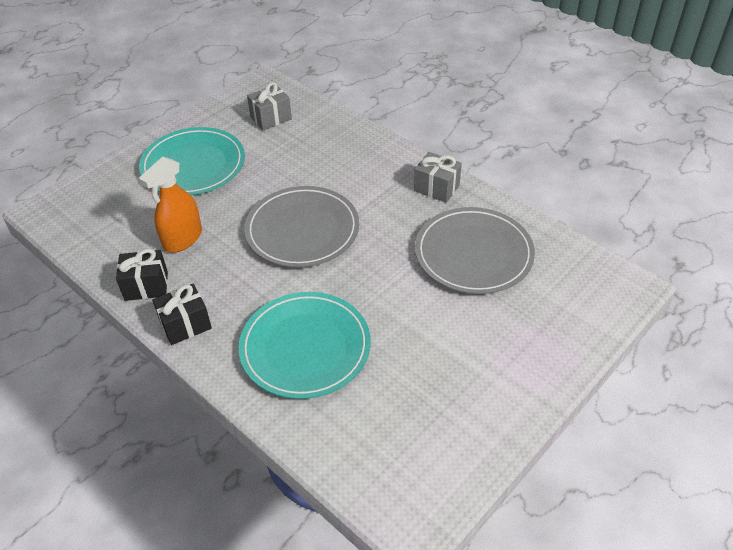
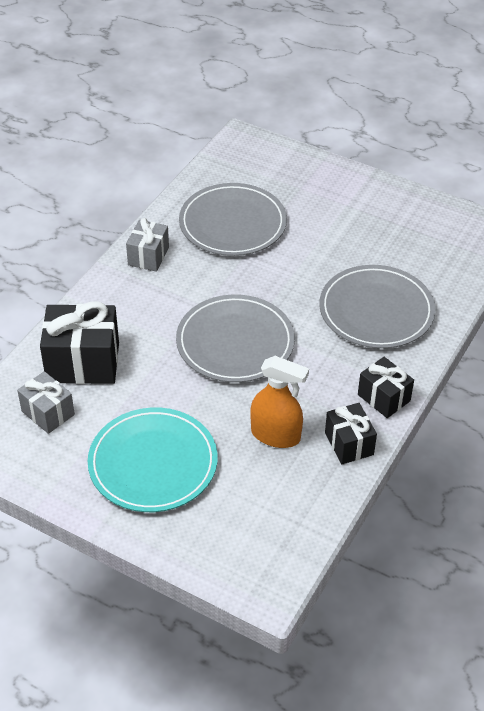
camera: 105 degrees left, 0 degrees up
turquoise plate [238,292,371,399] -> grey plate [319,265,435,349]
none -> black gift [40,301,119,384]

